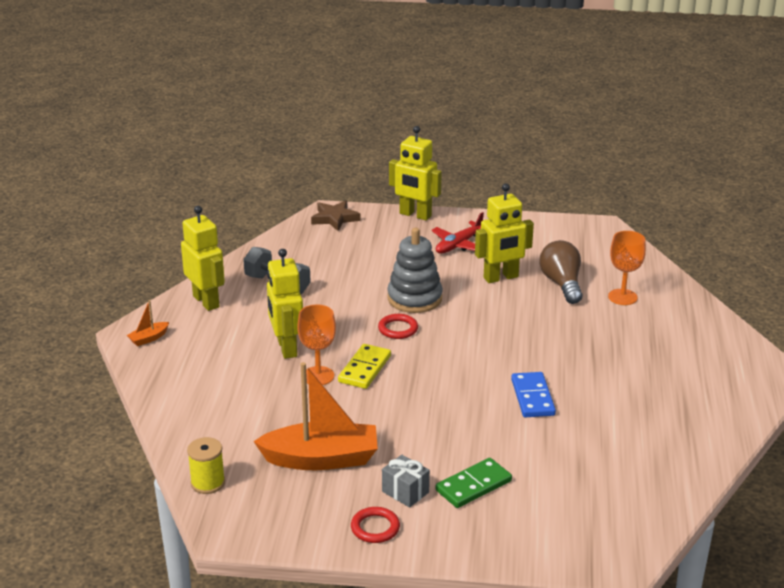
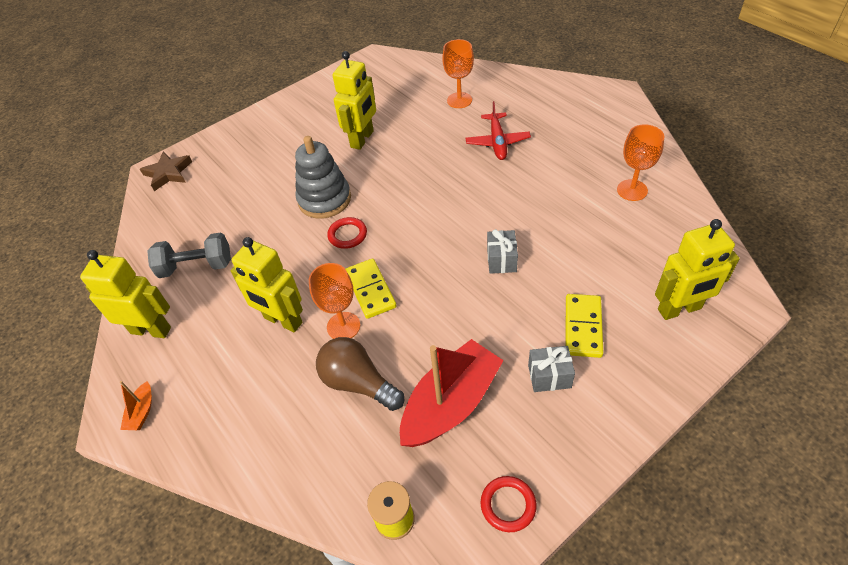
camera: 40 degrees left, 20 degrees up
orange boat [253,362,378,470] -> red boat [400,339,504,447]
red ring [351,507,400,543] -> red ring moved to [480,476,537,532]
yellow robot [389,126,442,221] -> yellow robot moved to [655,219,740,320]
red plane [432,212,484,254] -> red plane moved to [465,101,531,160]
green domino [436,458,512,508] -> yellow domino [566,294,603,358]
blue domino [511,372,556,417] -> none
brown light bulb [539,240,582,304] -> brown light bulb moved to [316,337,404,411]
none -> grey gift [487,229,518,274]
none -> orange goblet [617,124,664,201]

